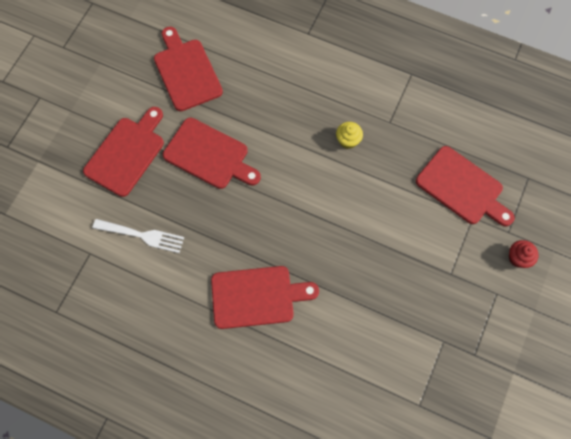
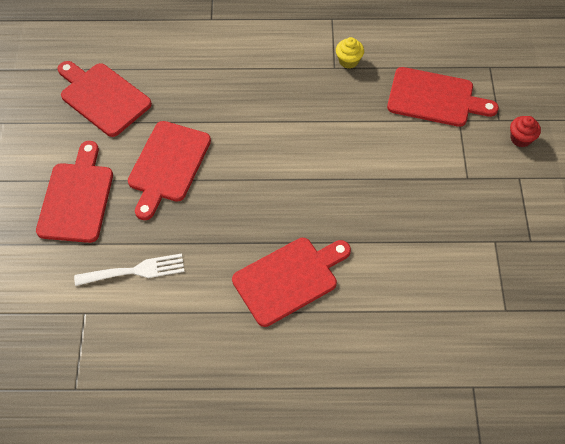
camera: 25 degrees left, 10 degrees down
red cutting board [163,118,261,189] -> red cutting board turned 105 degrees clockwise [128,121,211,220]
yellow cupcake [336,122,363,149] -> yellow cupcake moved to [336,37,364,69]

